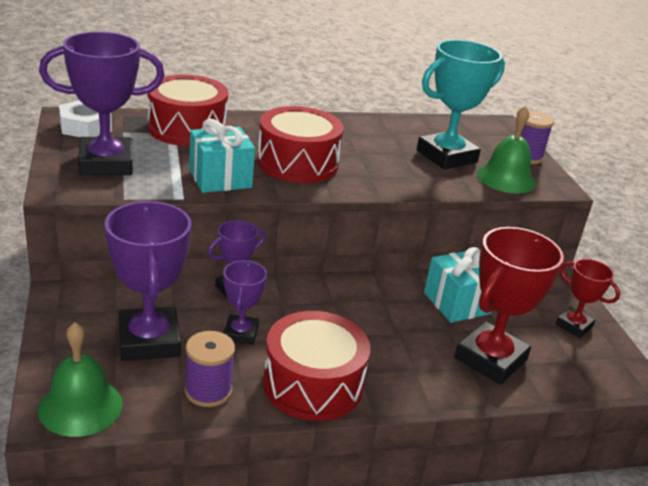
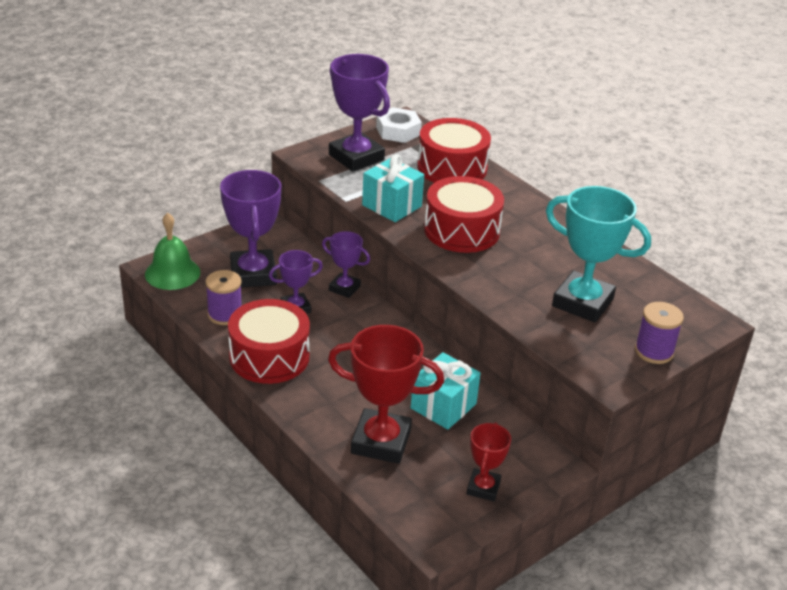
camera: 65 degrees right, 5 degrees up
purple trophy [105,201,191,361] -> purple trophy turned 60 degrees counterclockwise [220,170,281,288]
green bell [477,106,536,194] -> none

